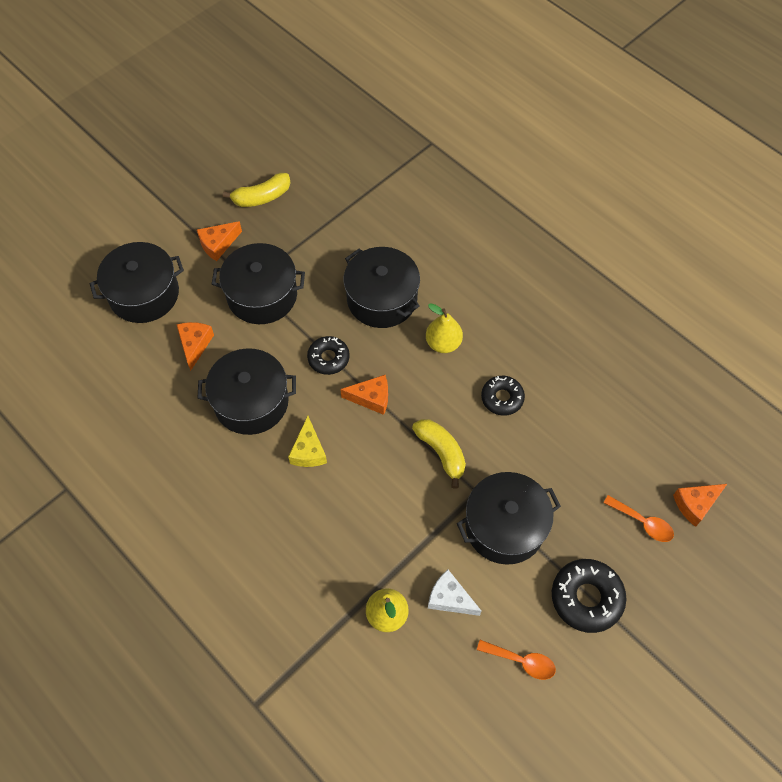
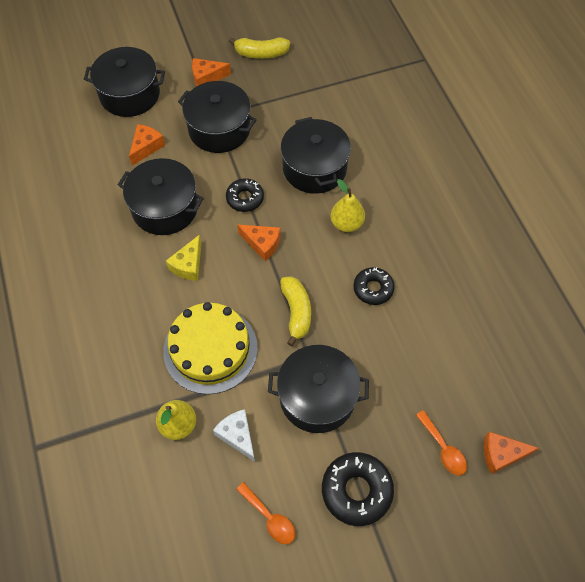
camera: 25 degrees right, 0 degrees up
none -> yellow cake [163,302,258,394]

